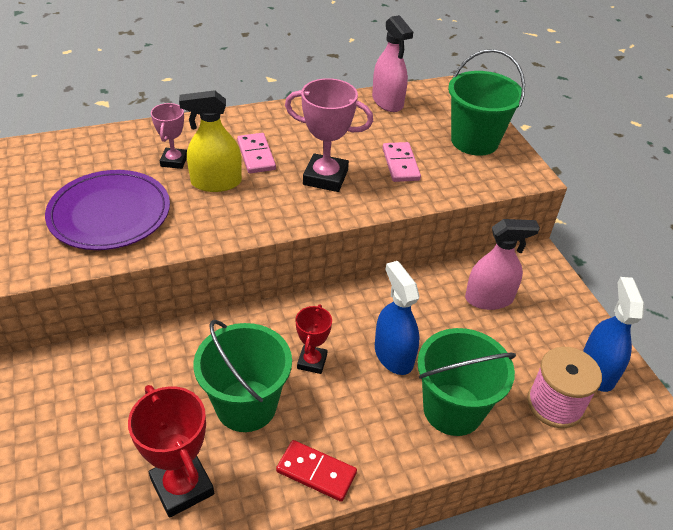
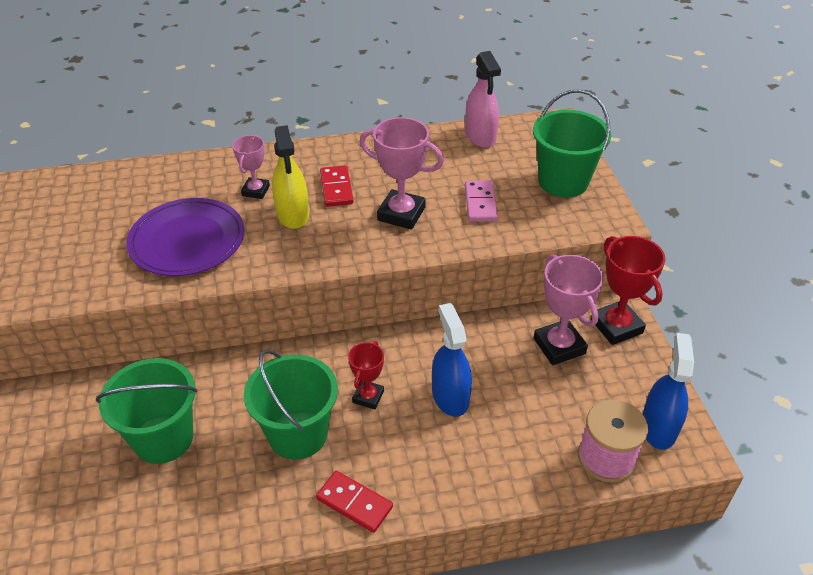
camera: 10 degrees right, 0 degrees up
red trophy [128,385,214,518] -> red trophy moved to [591,236,666,345]
yellow spray bottle [179,90,242,192] -> yellow spray bottle turned 105 degrees counterclockwise [272,125,309,229]
pink domino [237,133,276,173] -> red domino [320,165,354,207]
green bucket [417,328,516,436] -> green bucket moved to [96,358,197,464]
pink spray bottle [465,219,540,310] -> pink trophy [534,254,604,365]

